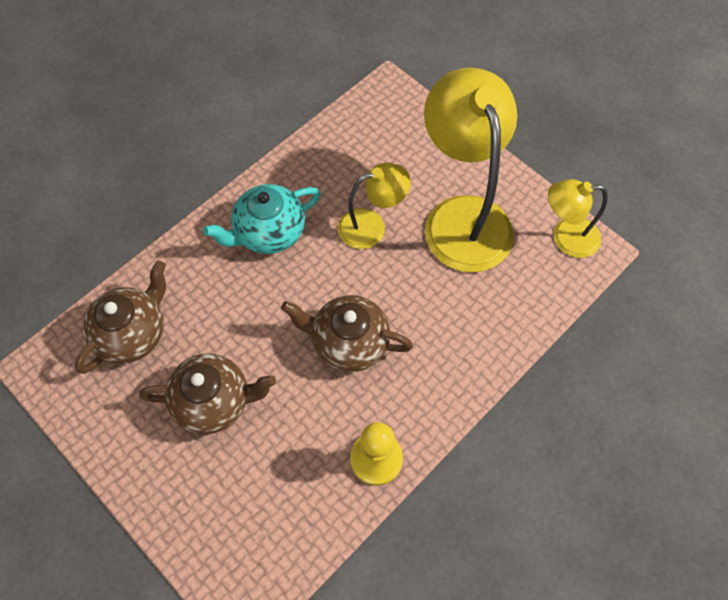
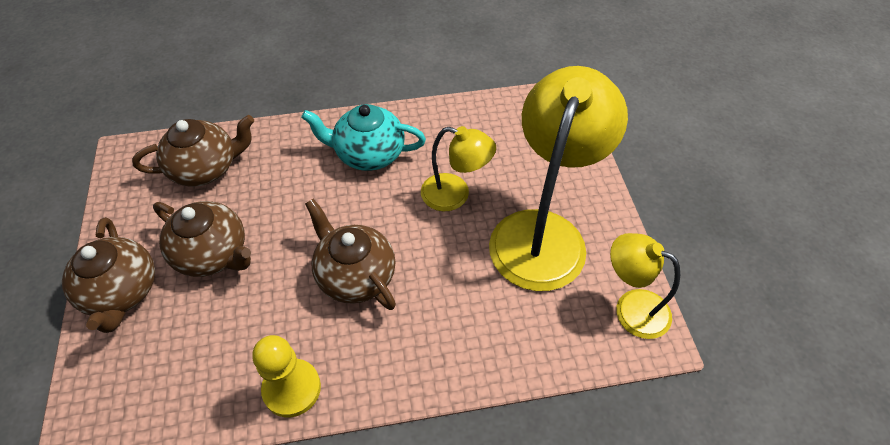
camera: 35 degrees right, 10 degrees down
none -> brown teapot [62,217,155,333]

